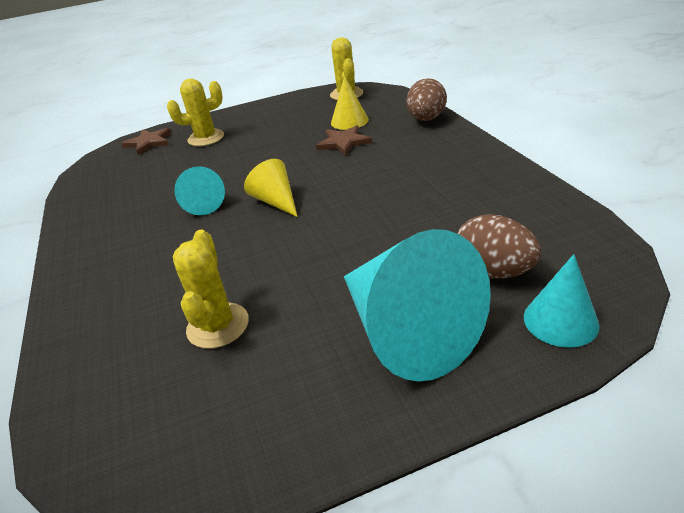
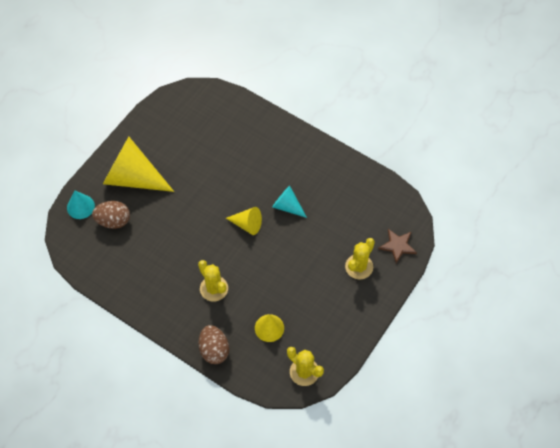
camera: 140 degrees right, 25 degrees up
yellow cactus [173,230,249,349] -> yellow cactus moved to [198,260,228,302]
brown star [316,125,372,156] -> none
turquoise cone [344,229,491,381] -> yellow cone [103,137,174,192]

